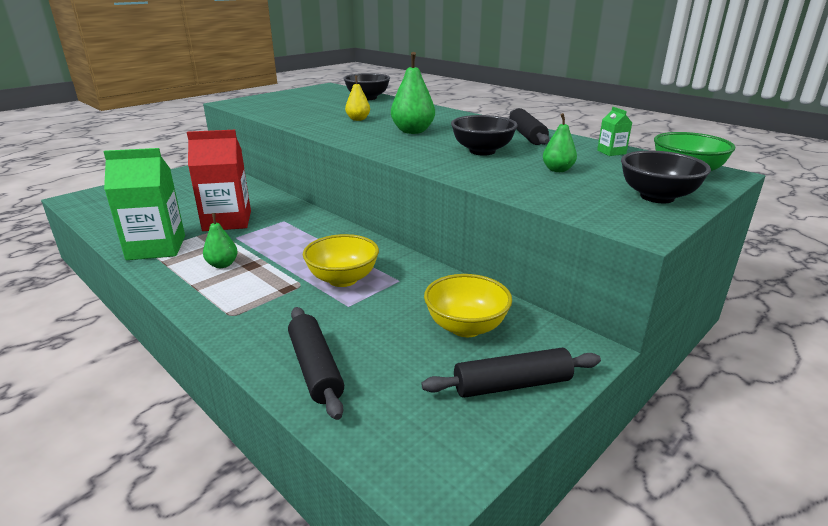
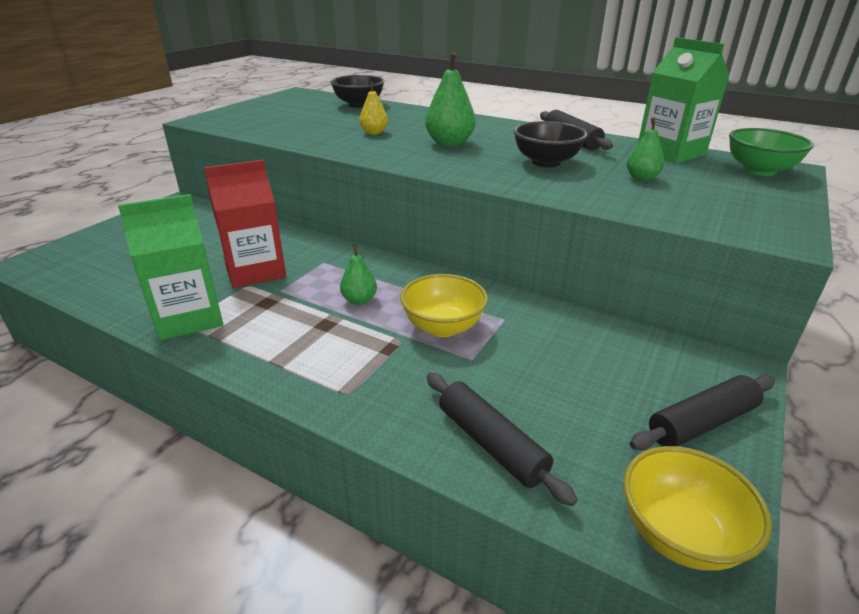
camera: 15 degrees left, 5 degrees up
green pear [203,213,238,268] -> green pear moved to [340,244,377,305]
yellow bowl [424,274,512,337] -> yellow bowl moved to [623,446,772,571]
green carton [597,107,632,156] -> green carton [638,37,730,163], size x2.29
black bowl [621,150,711,203] -> none

